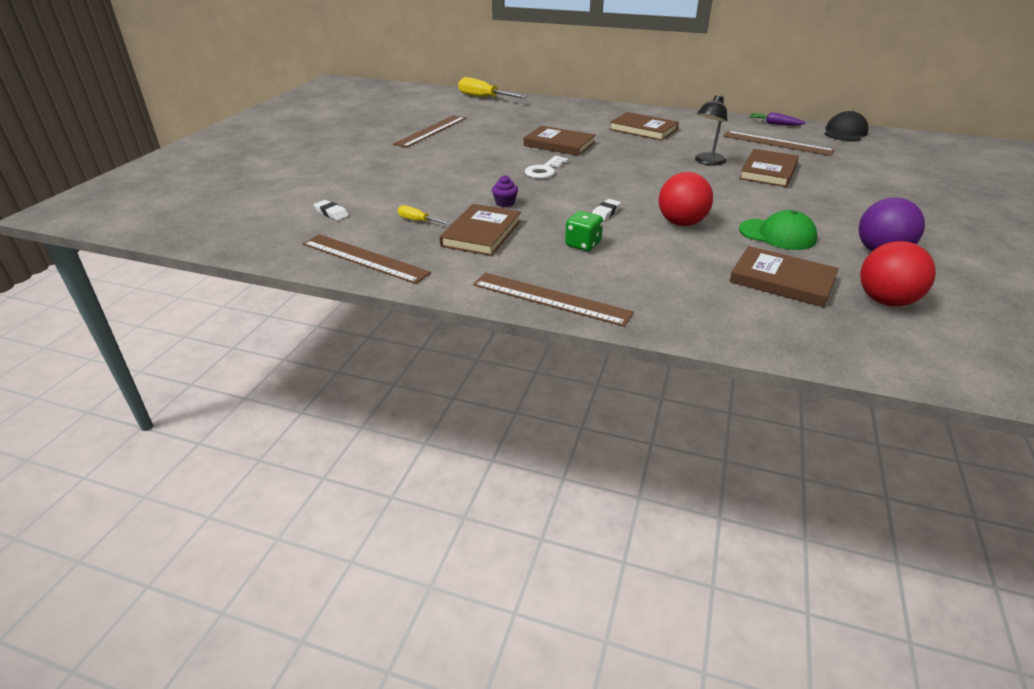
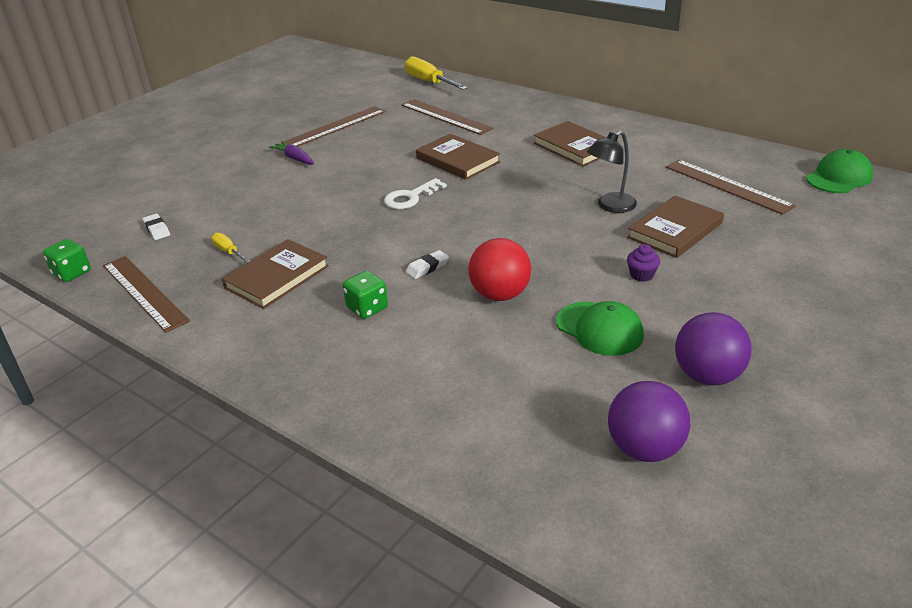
camera: 20 degrees right, 0 degrees up
brown ruler [473,273,634,327] -> brown ruler moved to [401,99,493,135]
purple cupcake [492,175,518,207] -> purple cupcake moved to [627,244,660,282]
brown book [730,246,839,307] -> none
purple carrot [749,112,805,125] -> purple carrot moved to [269,141,314,165]
black cap [825,110,868,141] -> green cap [806,149,873,193]
red ball [860,241,936,306] -> purple ball [608,381,691,462]
none -> green dice [43,239,91,282]

